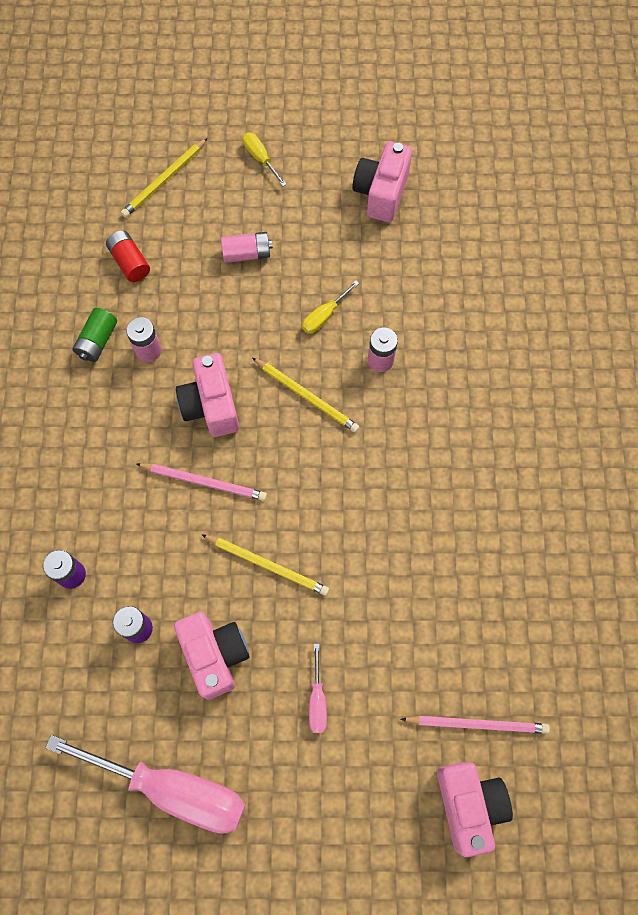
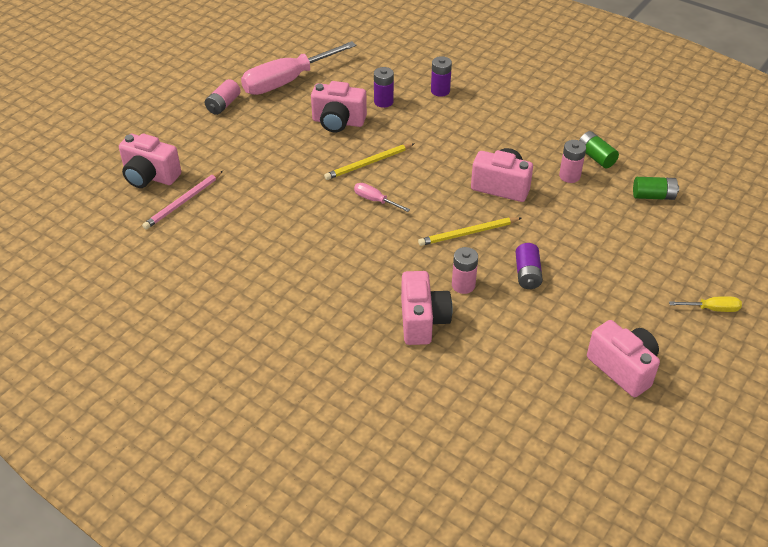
camera: 125 degrees right, 25 degrees down
red battery [106,230,150,282] -> green battery [633,177,679,200]
yellow pencil [121,138,208,218] -> none
pink pencil [136,463,267,501] -> none
pink battery [221,232,273,263] -> pink battery moved to [205,79,241,115]
yellow screwdriver [302,280,359,334] -> purple battery [515,243,543,289]
pink screwdriver [309,644,327,733] -> pink screwdriver moved to [354,183,410,212]
none -> pink camera [401,271,452,345]

